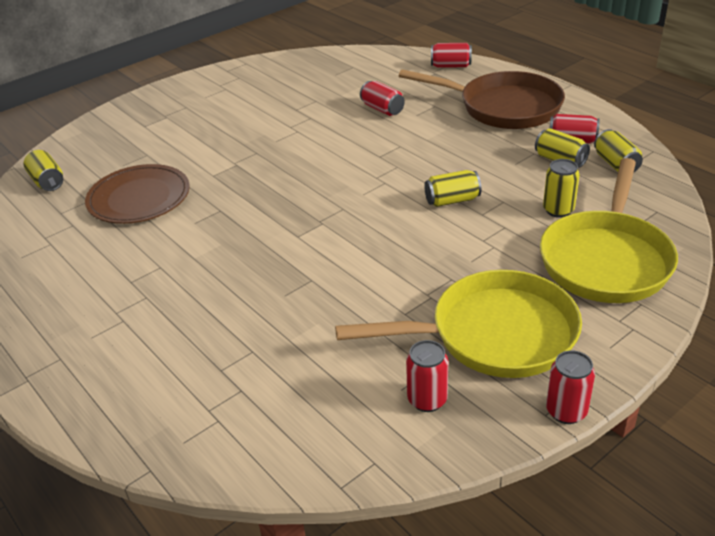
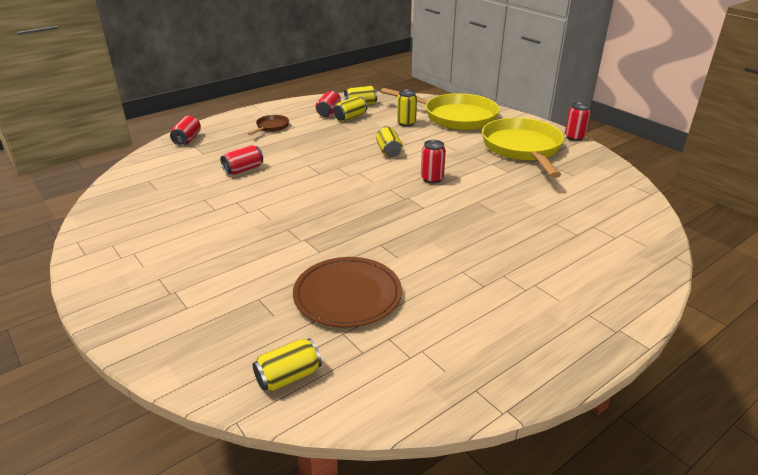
camera: 90 degrees left, 5 degrees down
brown pan [399,69,565,129] -> brown pan [248,115,289,135], size x0.44
red can [406,340,448,412] -> red can moved to [421,140,446,184]

